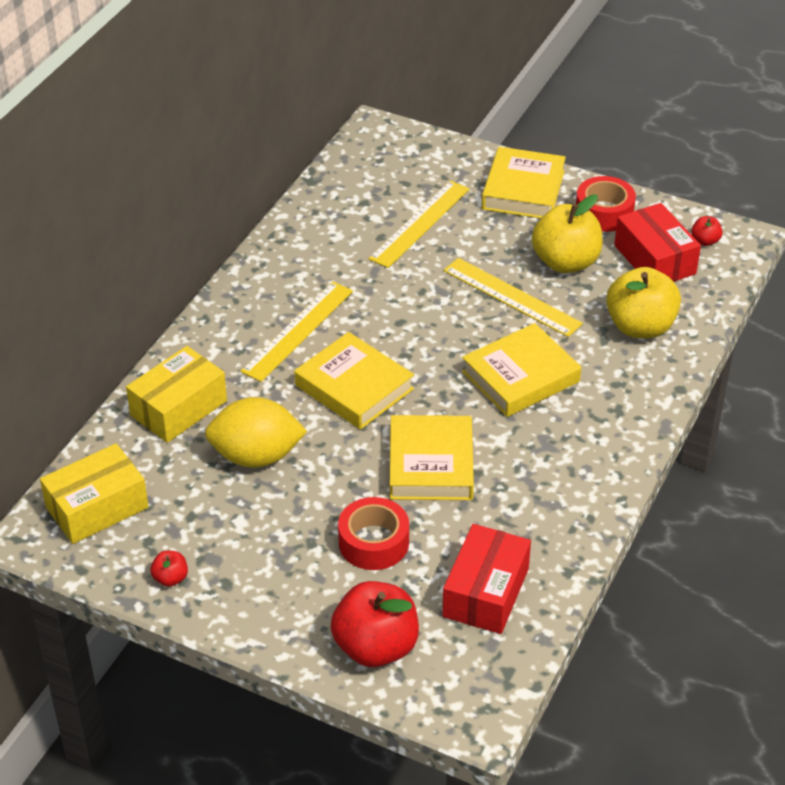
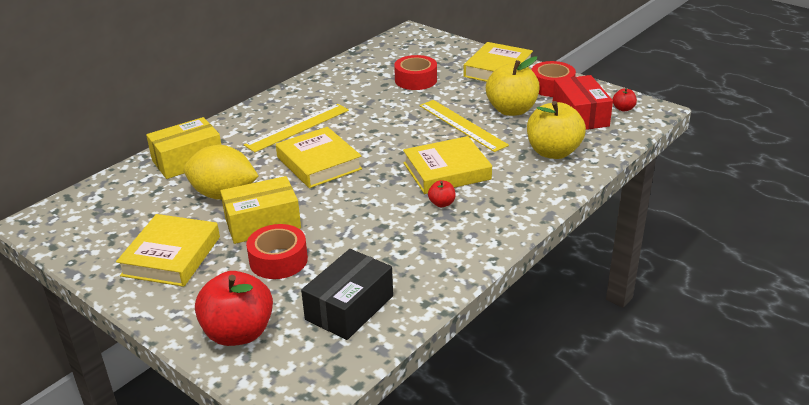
camera: 15 degrees right, 10 degrees down
yellow box [40,443,149,544] -> yellow box moved to [220,176,301,244]
red apple [150,551,188,587] -> red apple moved to [428,180,456,207]
yellow ruler [369,180,470,268] -> red tape [394,55,437,90]
yellow book [390,415,474,500] -> yellow book moved to [116,214,220,287]
red box [442,524,531,634] -> black box [301,249,393,340]

